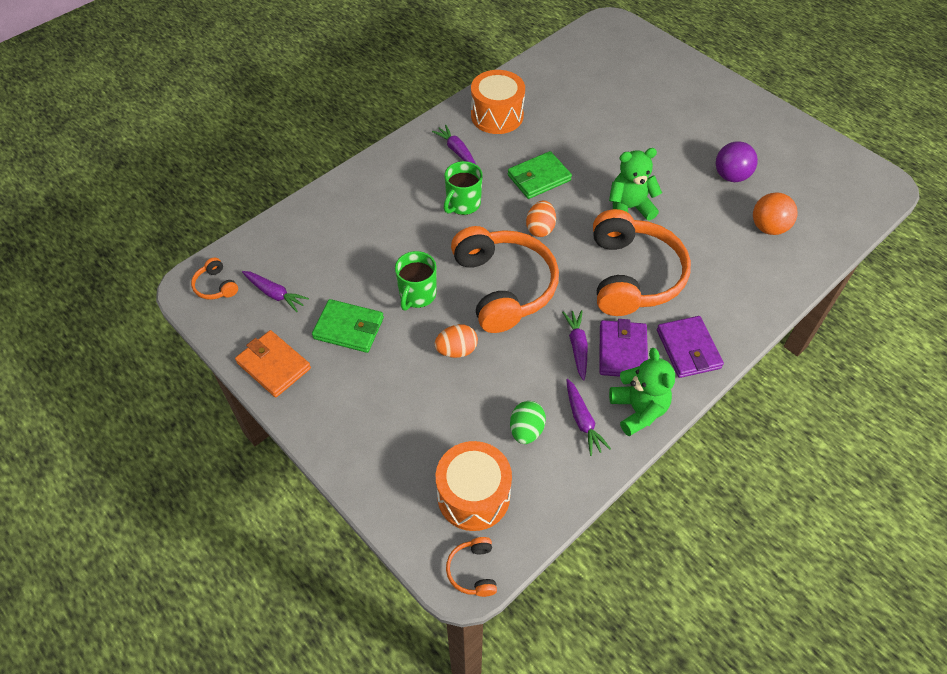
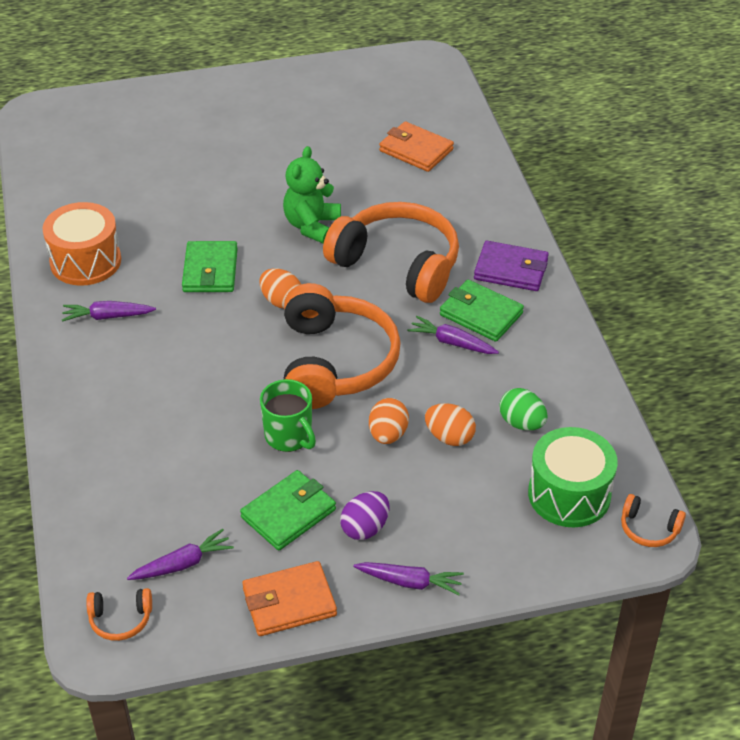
camera: 60 degrees left, 10 degrees down
orange drum [436,441,512,531] -> green drum [528,427,618,527]
green mug [444,161,483,215] -> none
orange headphones [451,226,559,333] -> orange headphones turned 75 degrees clockwise [284,283,401,409]
purple carrot [566,379,611,456] -> purple carrot moved to [353,562,464,595]
purple wallet [599,319,648,377] -> green wallet [440,280,524,342]
green teddy bear [609,348,675,436] -> none
purple ball [716,141,758,182] -> none
orange ball [753,192,798,235] -> orange wallet [379,121,454,172]
none -> purple egg [340,491,389,540]
none -> orange egg [425,403,476,446]

